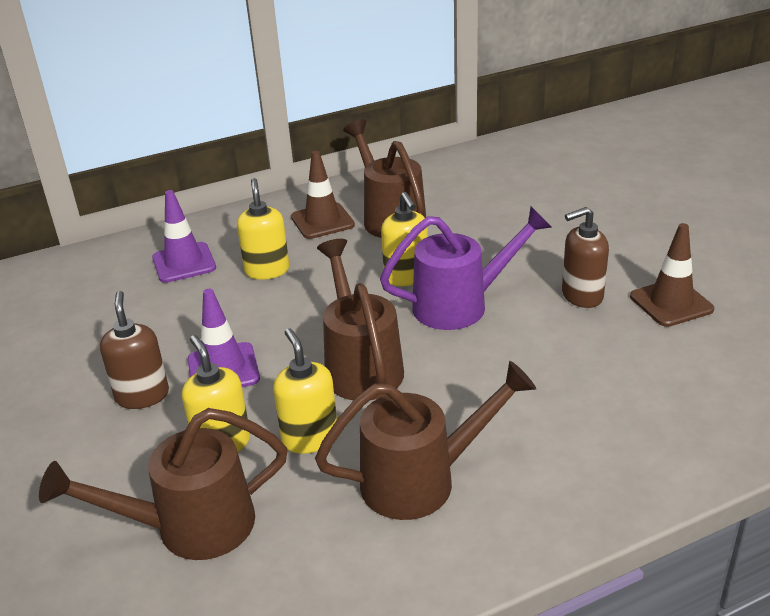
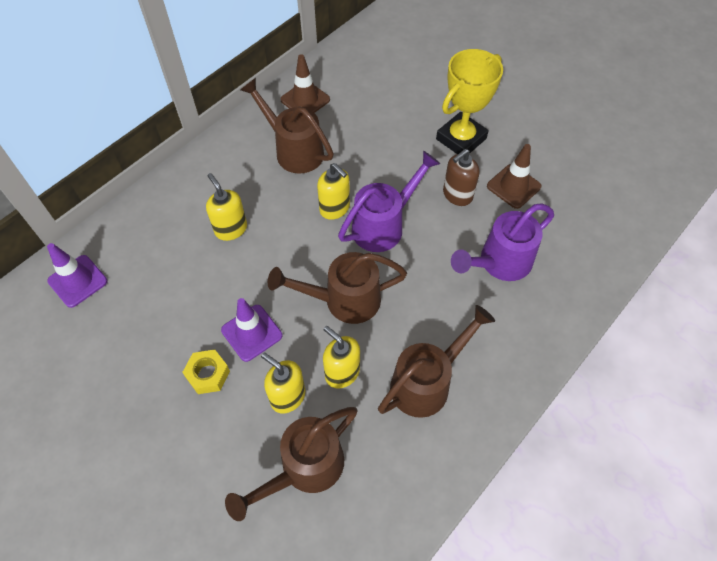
camera: 25 degrees left, 25 degrees up
brown soap dispenser [100,291,169,409] -> yellow nut [182,349,230,394]
purple traffic cone [152,190,216,283] -> purple traffic cone moved to [47,243,108,308]
brown traffic cone [291,151,355,239] -> brown traffic cone moved to [280,54,330,113]
brown watering can [317,239,404,400] -> brown watering can turned 60 degrees counterclockwise [268,252,407,324]
none -> yellow trophy [436,49,503,154]
none -> purple watering can [451,203,554,281]

